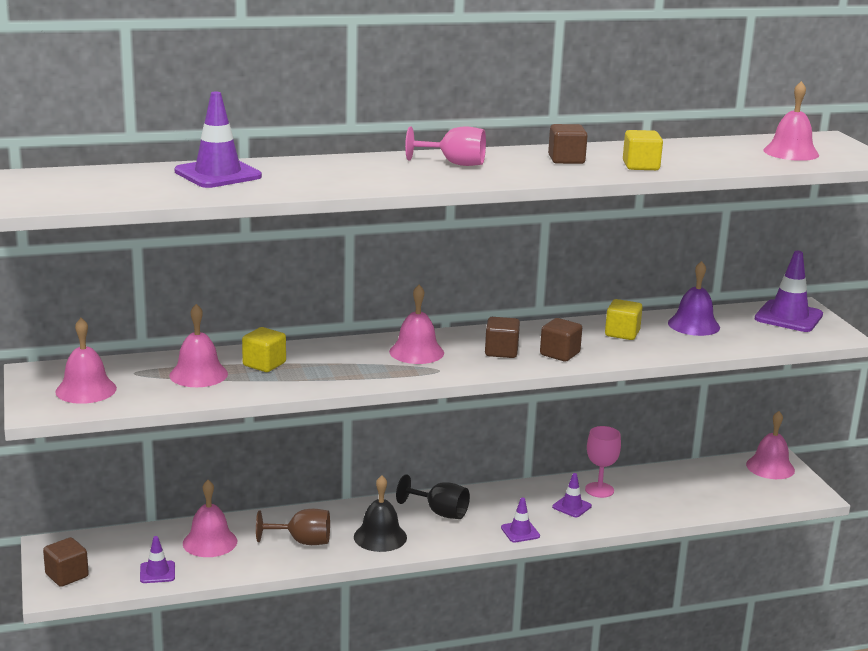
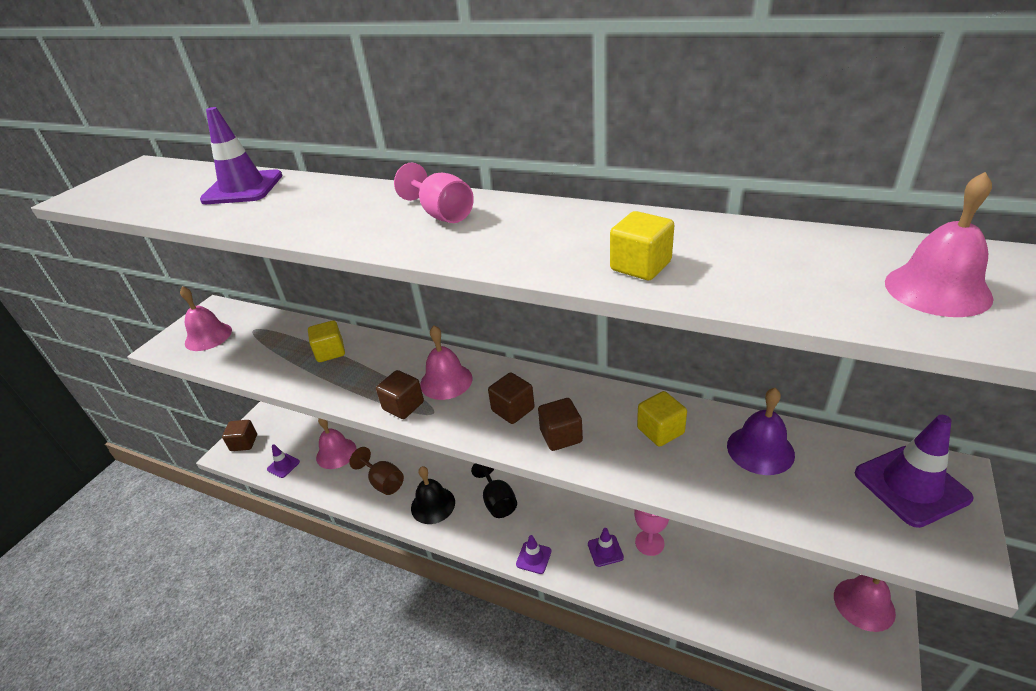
camera: 45 degrees right, 15 degrees up
pink bell [169,304,228,387] -> none
brown cube [548,124,588,164] -> brown cube moved to [376,370,424,419]

